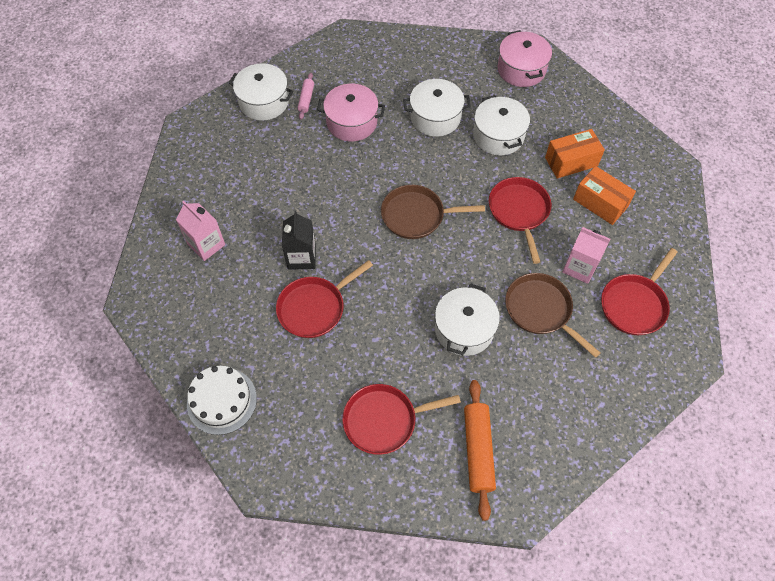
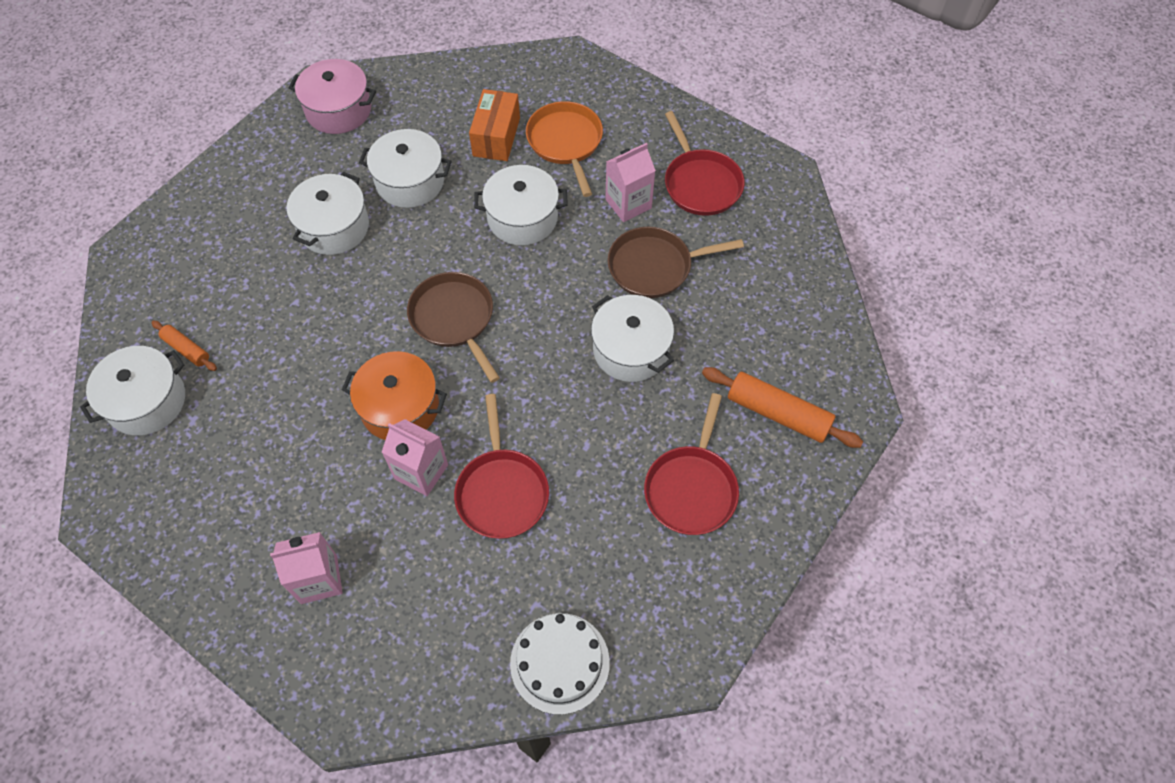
camera: 60 degrees left, 0 degrees up
black carton [282,211,316,270] -> pink carton [382,419,448,496]
pink rolling pin [298,73,314,120] -> orange rolling pin [151,321,217,371]
pink pot [317,84,385,142] -> none
brown pan [381,185,485,239] -> brown pan turned 120 degrees clockwise [407,272,500,383]
red pan [489,177,551,264] -> white pot [474,165,568,245]
orange box [573,166,636,225] -> orange pan [526,101,603,197]
none -> orange pot [342,351,447,440]

